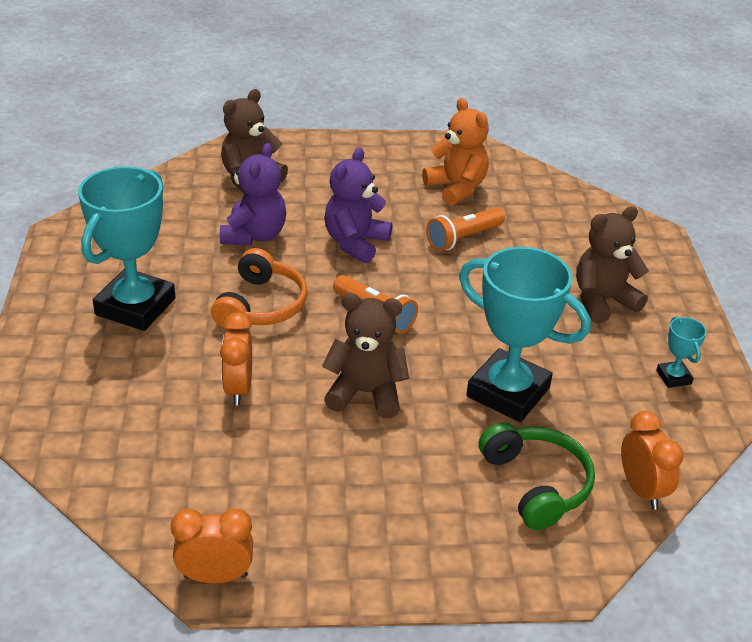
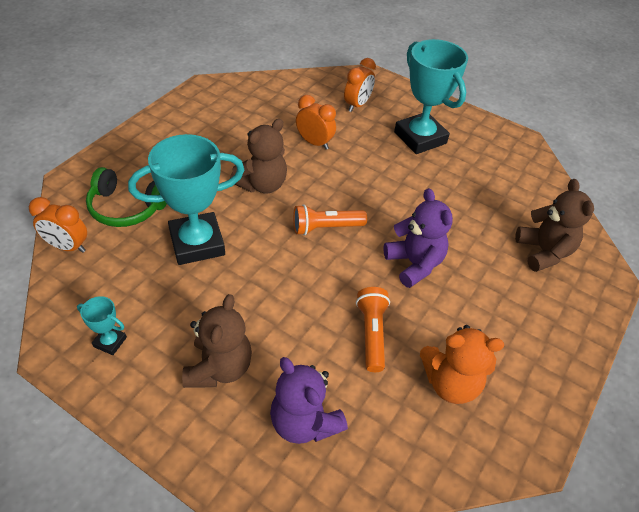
camera: 125 degrees right, 10 degrees up
orange clock [171,508,253,584] -> orange clock moved to [344,58,376,112]
orange headphones [211,248,308,330] -> none
purple teddy bear [220,143,286,245] -> purple teddy bear moved to [270,357,348,444]

